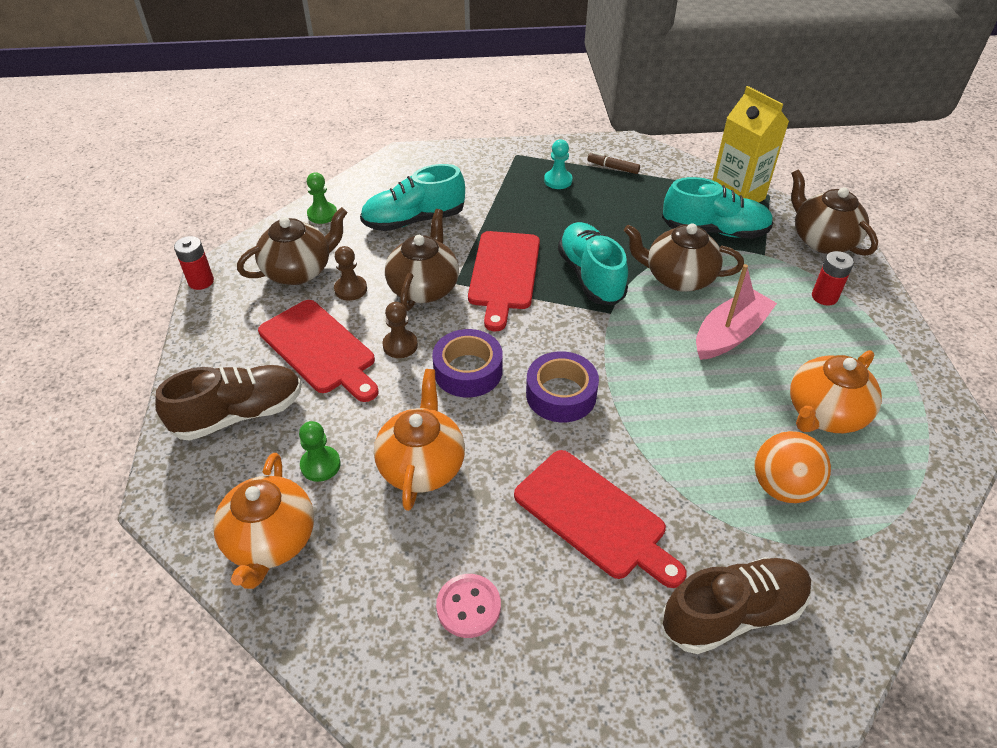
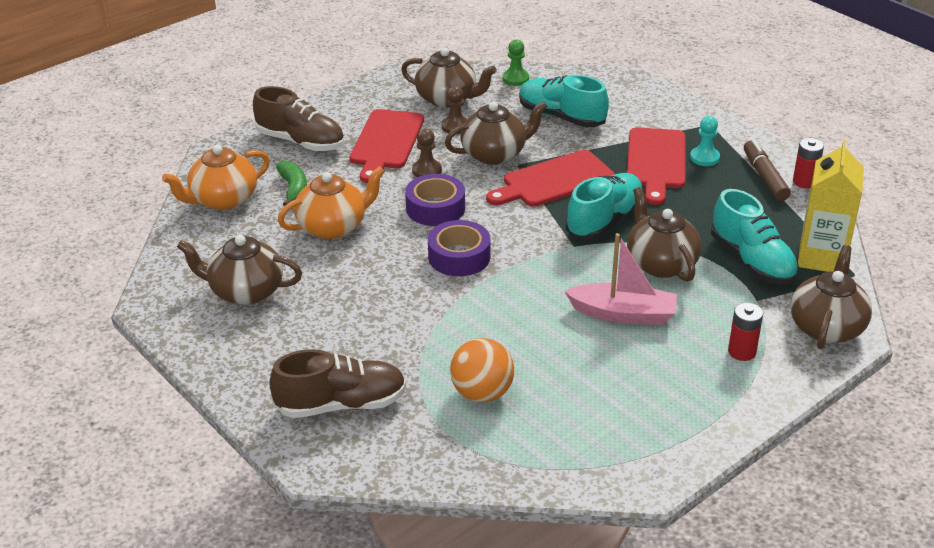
camera: 55 degrees right, 10 degrees down
red battery [174,236,214,290] -> red battery moved to [793,138,824,188]
green pawn [299,421,341,482] -> green banana [276,161,307,206]
pink button [436,574,501,638] -> brown teapot [177,235,302,305]
red cutting board [514,450,687,588] -> red cutting board moved to [627,127,685,205]
brown marker [588,152,640,174] -> brown marker [744,140,791,201], size x1.57
brown shoe [663,557,812,654] -> brown shoe turned 45 degrees counterclockwise [269,349,406,418]
orange teapot [790,350,882,433] -> none

